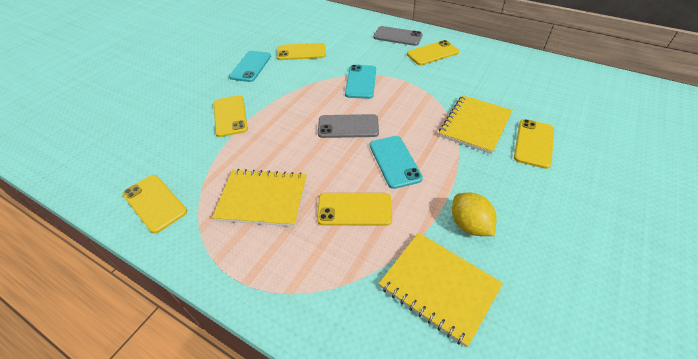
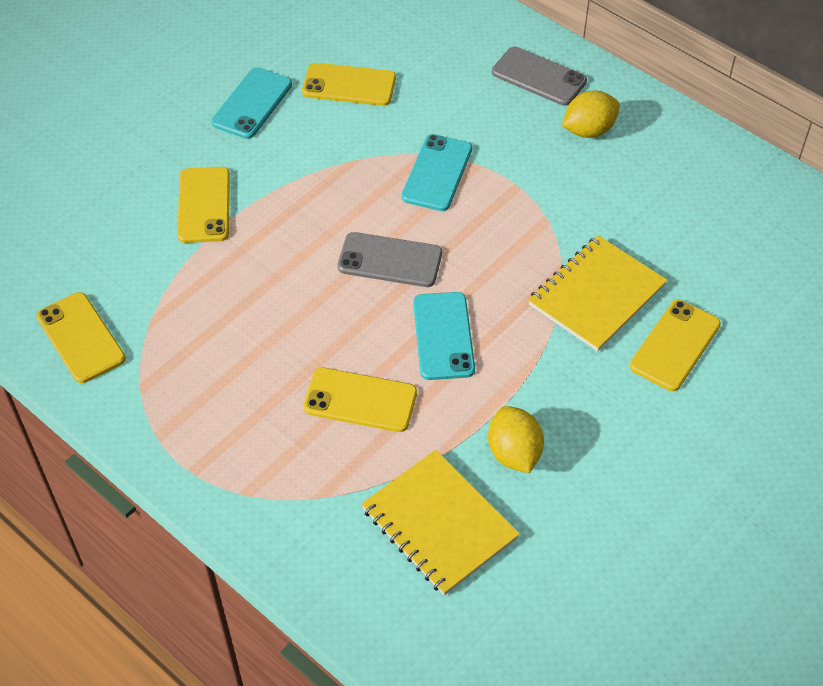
camera: 10 degrees right, 5 degrees up
yellow notebook [212,169,307,227] -> none
yellow phone [407,40,459,65] -> yellow lemon [562,91,620,138]

